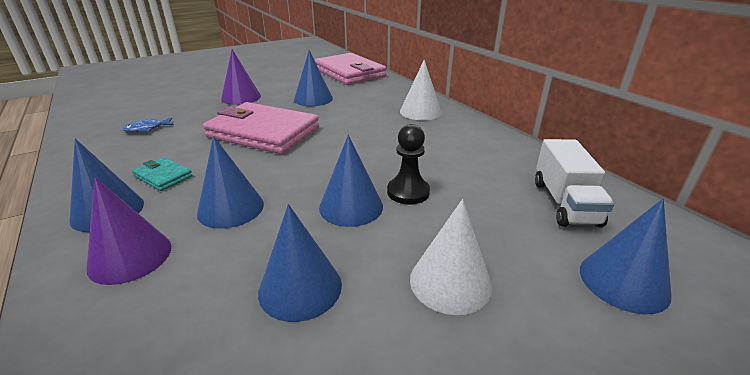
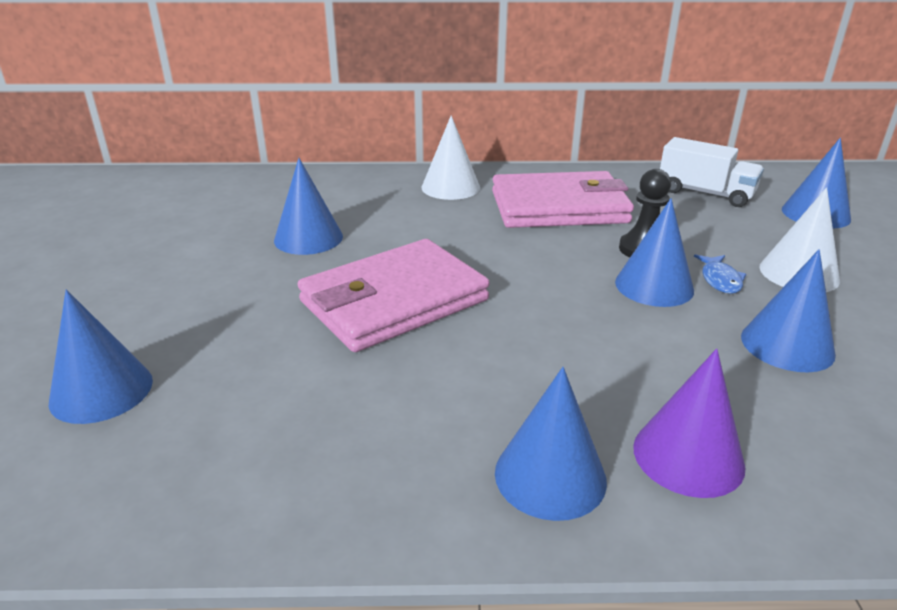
camera: 60 degrees left, 0 degrees up
blue fish [122,117,174,132] -> blue fish moved to [694,254,746,294]
turquoise wallet [132,157,193,191] -> none
blue cone [197,136,264,229] -> blue cone moved to [49,289,153,424]
purple cone [221,49,261,105] -> none
pink wallet [314,53,387,85] -> pink wallet moved to [492,171,634,228]

